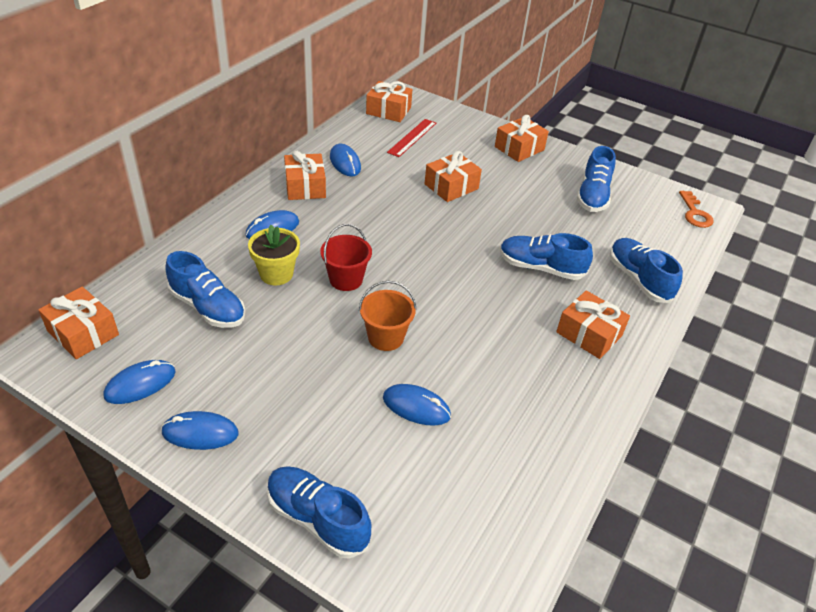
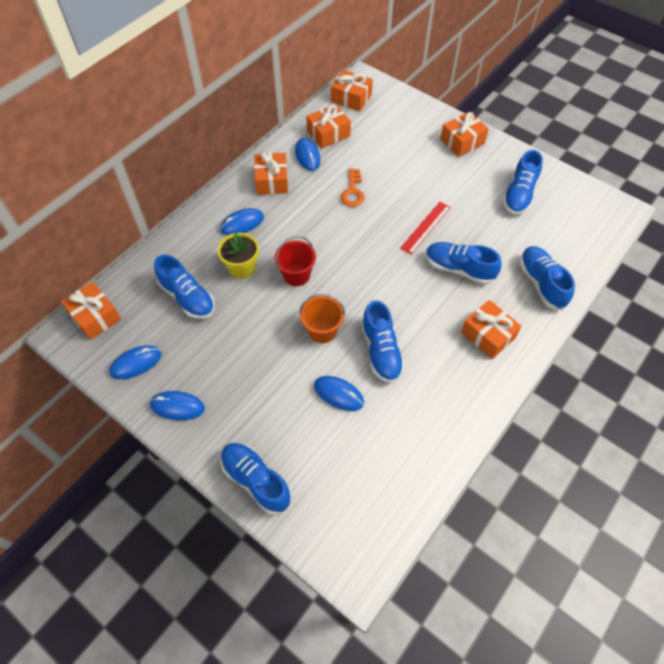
camera: 10 degrees right, 15 degrees up
red ruler [387,119,436,157] -> red ruler moved to [400,202,451,255]
orange gift [425,151,482,202] -> orange gift moved to [306,104,351,148]
orange key [679,191,714,228] -> orange key moved to [341,168,365,207]
none -> blue shoe [361,300,405,383]

